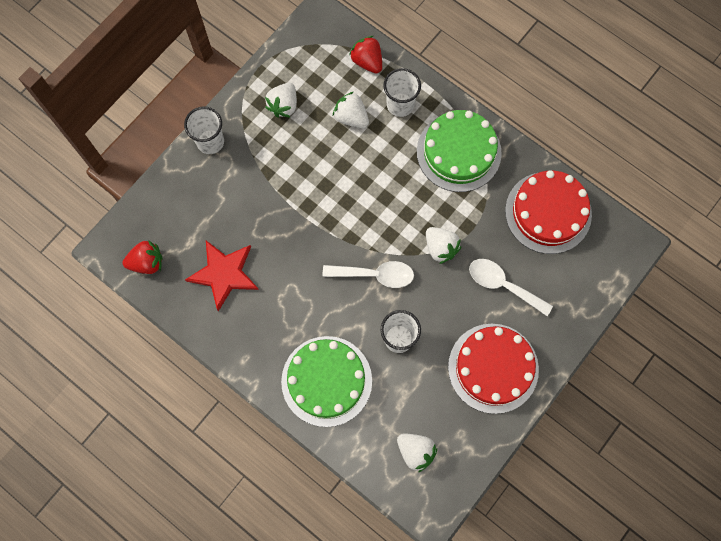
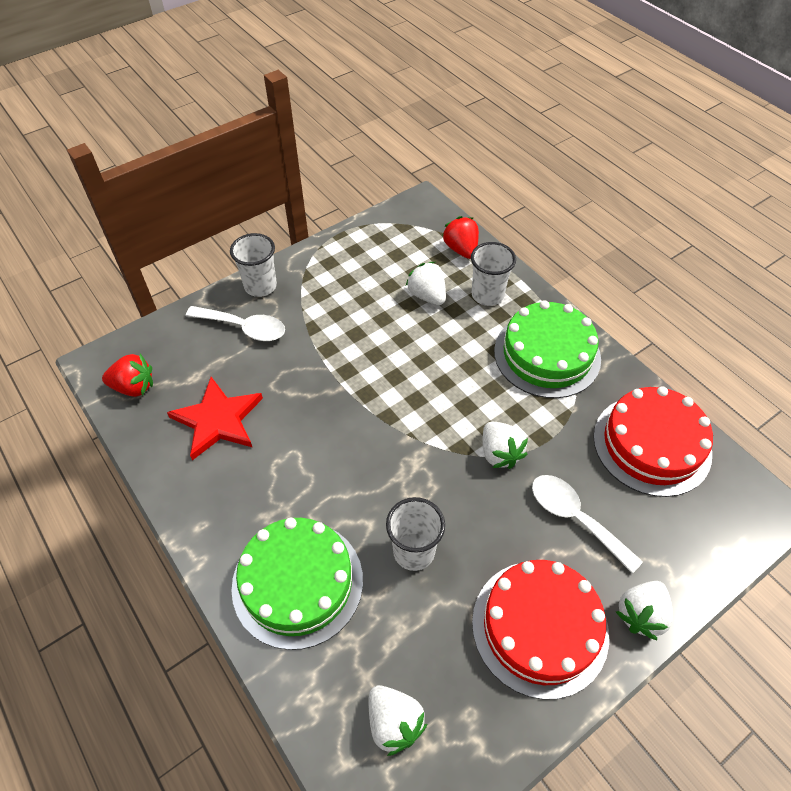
camera: 15 degrees right, 20 degrees down
white strawberry [265,83,297,118] -> white strawberry moved to [616,581,673,640]
white spoon [323,261,414,288] -> white spoon moved to [186,306,285,341]

